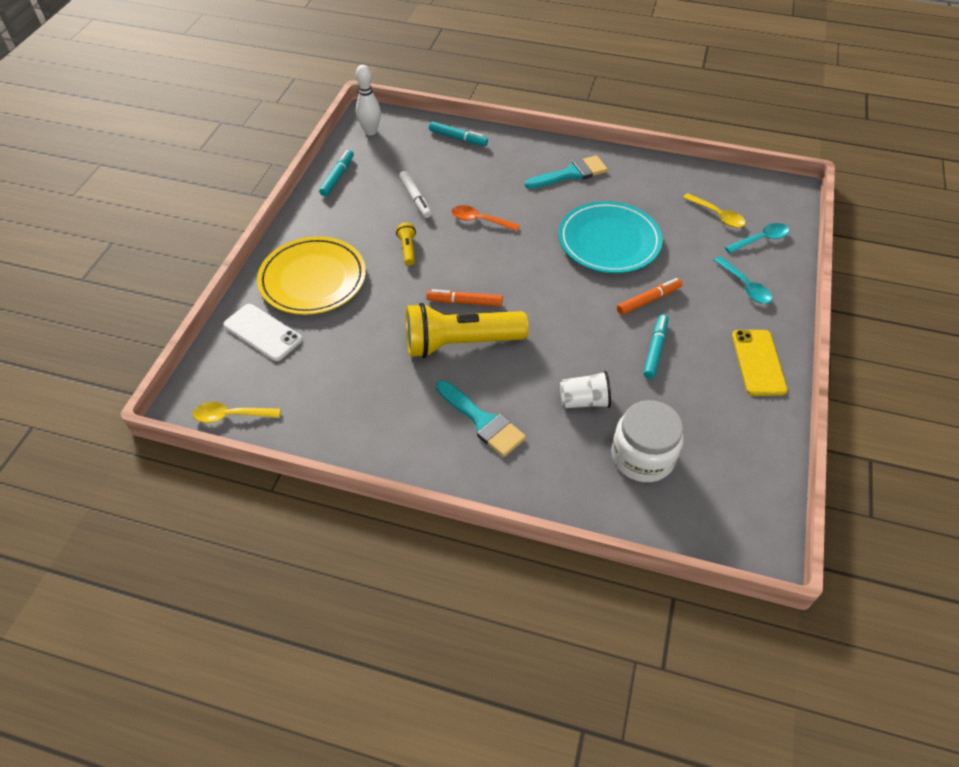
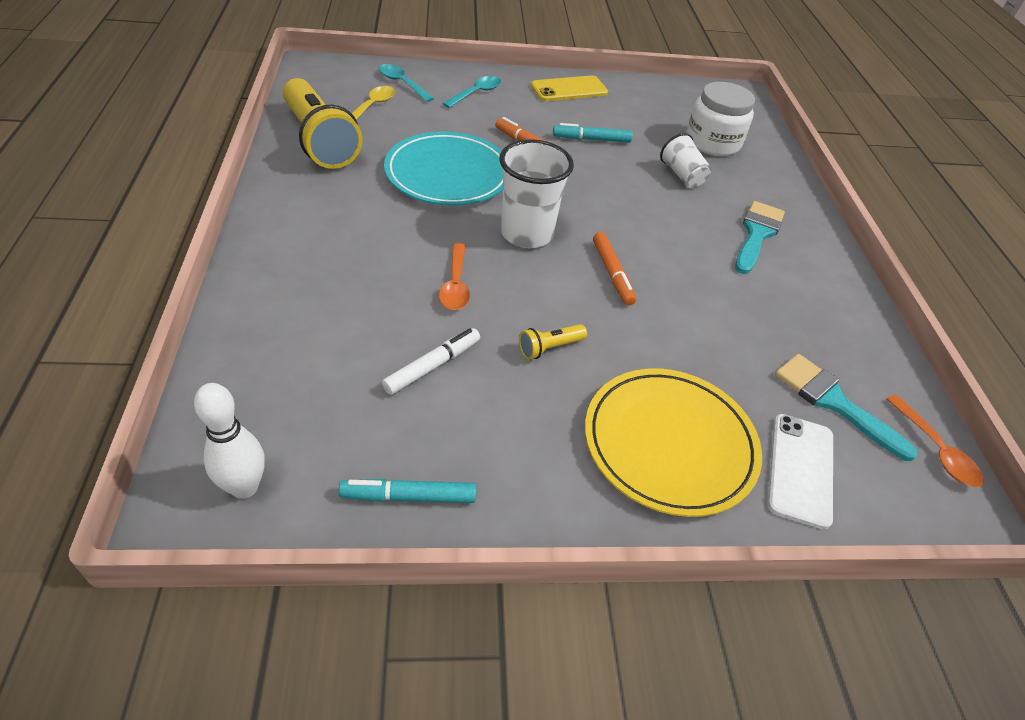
camera: 115 degrees left, 5 degrees down
yellow spoon [193,402,281,423] -> orange spoon [886,395,984,487]
yellow flashlight [406,303,529,358] -> yellow flashlight moved to [283,78,362,169]
turquoise marker [429,121,488,146] -> none
turquoise brush [525,155,608,189] -> turquoise brush moved to [775,354,918,461]
none -> white cup [500,139,574,248]

